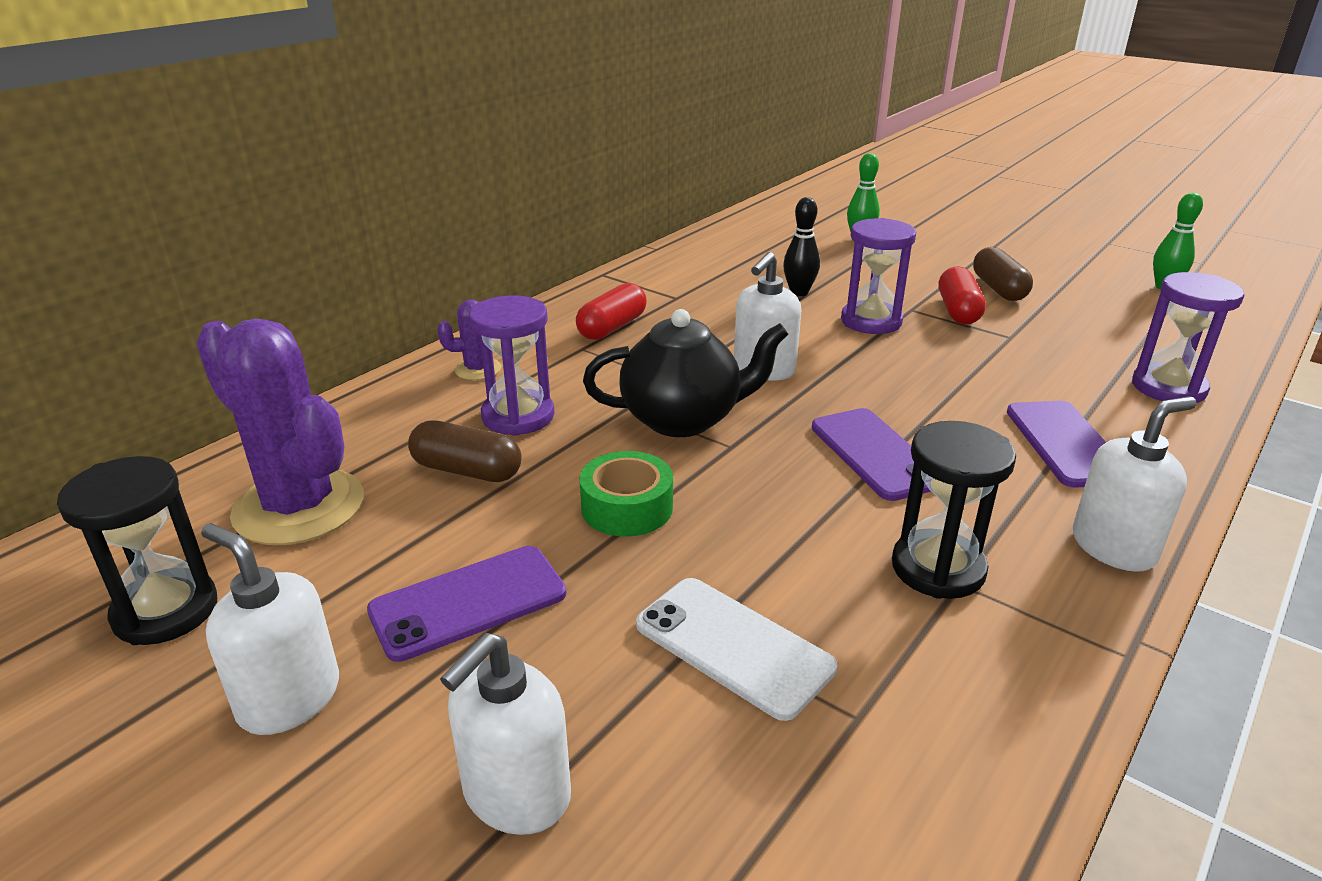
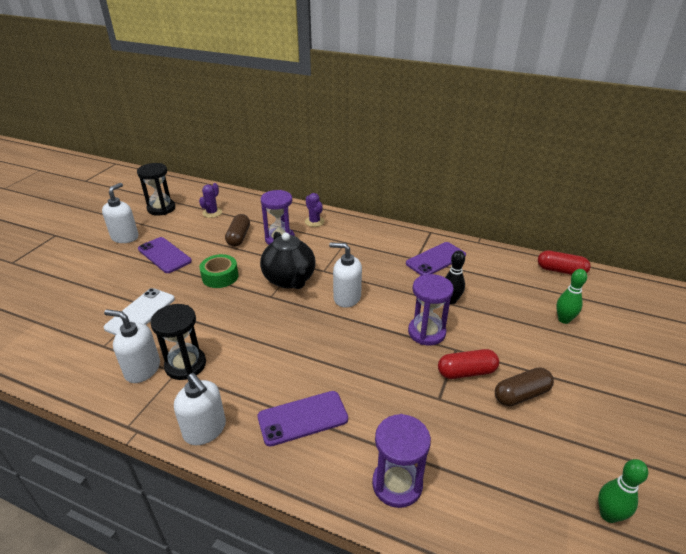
camera: 75 degrees right, 5 degrees up
purple cactus [196,318,364,545] -> purple cactus [199,183,222,218], size x0.46
white soap dispenser [440,633,571,835] -> white soap dispenser moved to [104,309,160,383]
red capsule [576,283,647,340] -> red capsule moved to [538,250,591,275]
purple phone [812,408,931,501] -> purple phone moved to [406,242,466,276]

